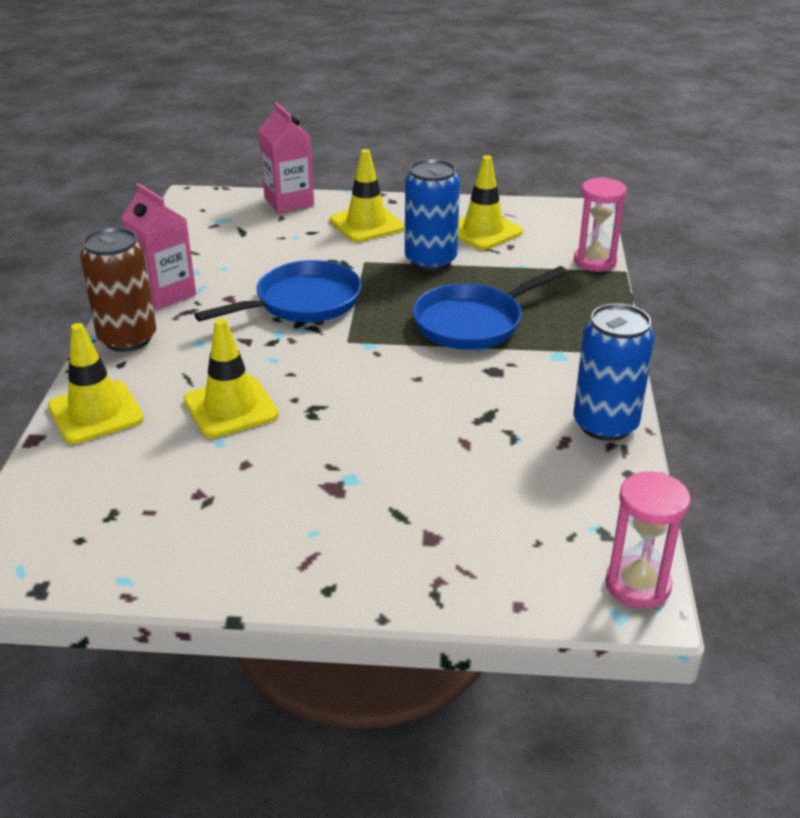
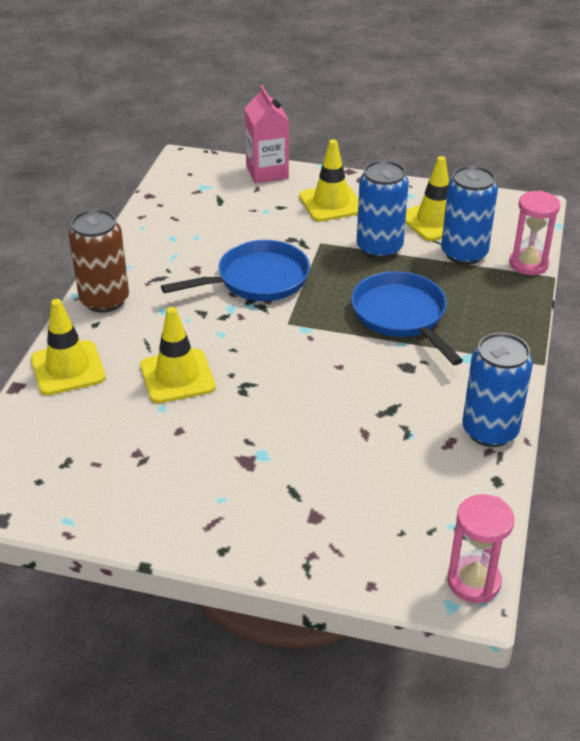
camera: 10 degrees right, 5 degrees up
pink carton [121,183,196,310] -> none
blue pan [413,266,567,350] -> blue pan turned 90 degrees clockwise [351,271,463,365]
none -> blue can [441,166,498,265]

